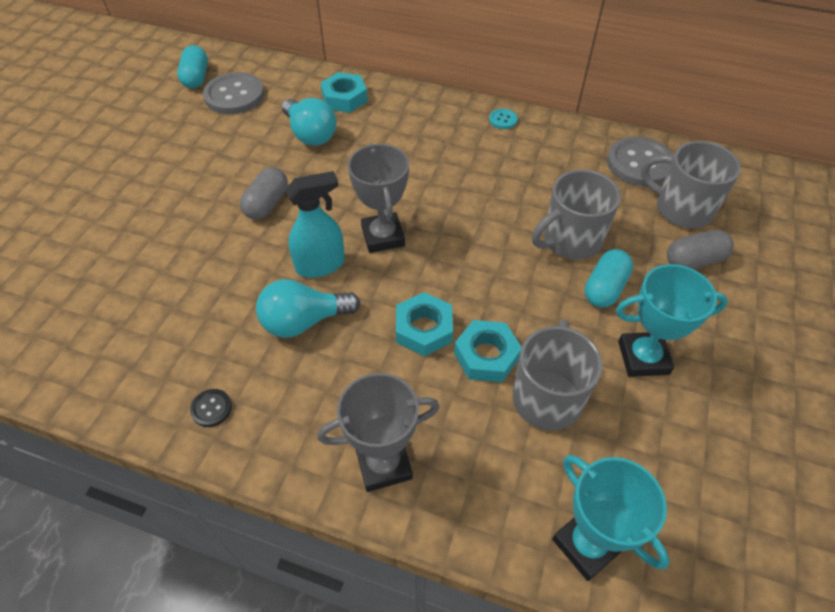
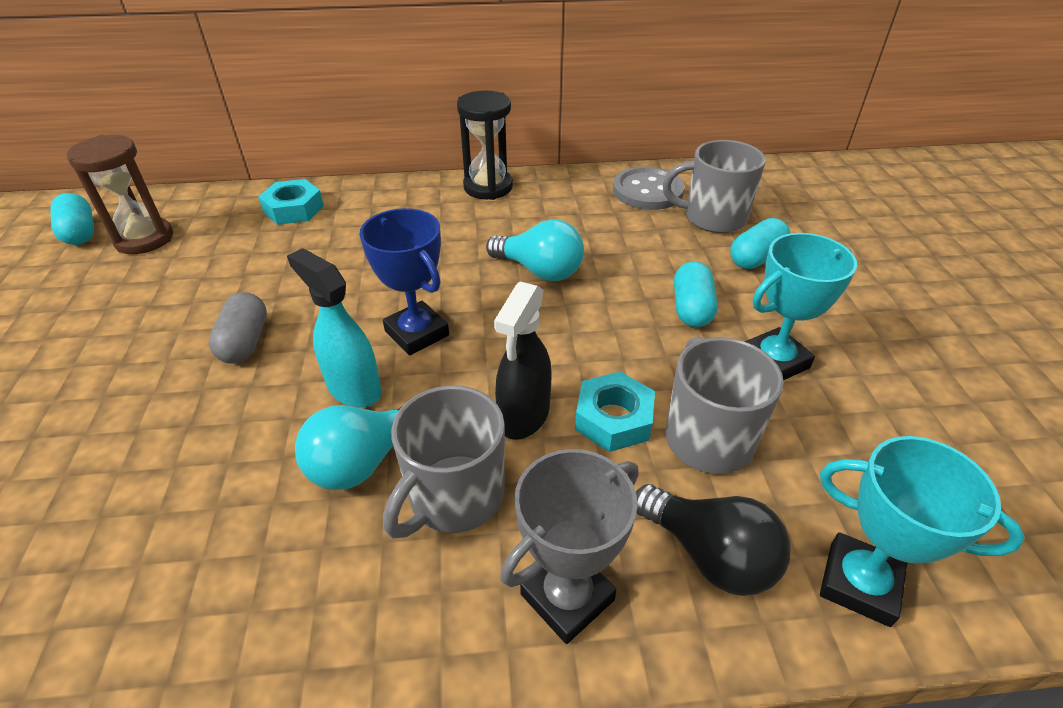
camera: 25 degrees left, 10 degrees down
black button [190,389,232,427] -> none
grey button [203,72,264,114] -> brown hourglass [67,135,173,254]
turquoise light bulb [282,98,337,146] -> turquoise light bulb moved to [486,219,584,281]
turquoise spray bottle [286,171,345,278] -> turquoise spray bottle turned 90 degrees counterclockwise [287,248,382,408]
grey trophy [348,143,409,253] -> blue trophy [359,208,449,356]
turquoise nut [396,292,453,357] -> black spray bottle [494,281,551,440]
turquoise button [489,109,518,129] -> black hourglass [457,90,513,200]
grey mug [532,170,621,260] -> grey mug moved to [383,385,505,538]
grey capsule [667,230,734,269] -> turquoise capsule [730,218,790,269]
none -> black light bulb [636,484,791,596]

